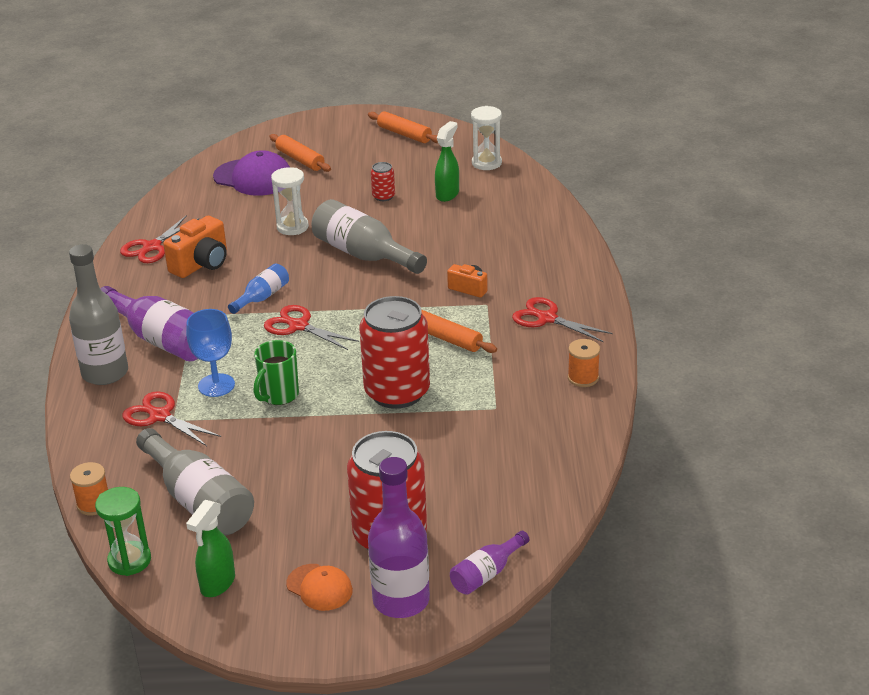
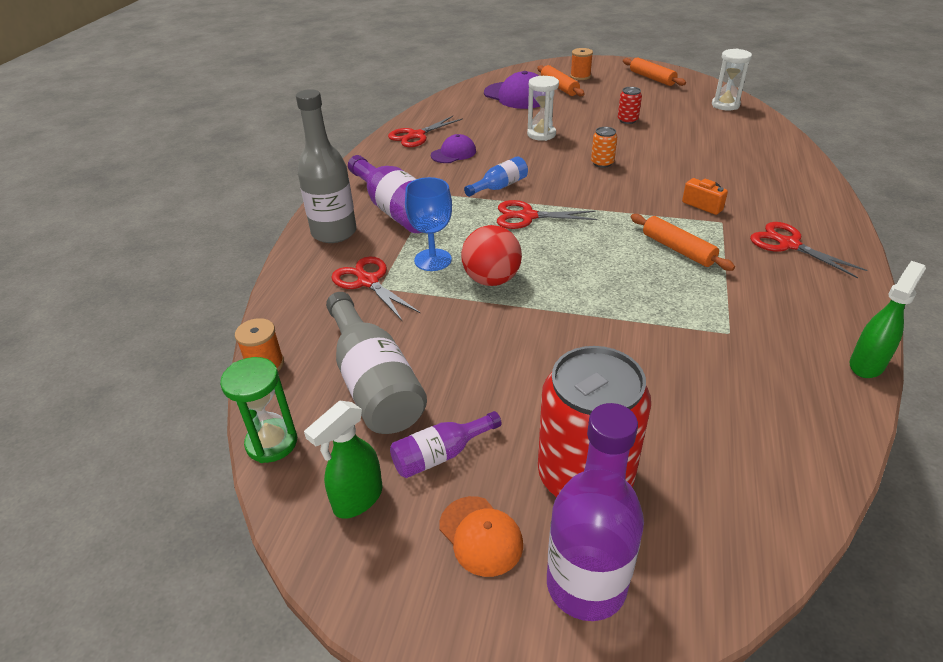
camera: 15 degrees right, 5 degrees up
orange camera [163,216,227,278] -> purple cap [431,134,476,163]
green mug [254,340,299,405] -> red ball [461,225,522,286]
red scissors [264,305,359,350] -> red scissors turned 45 degrees counterclockwise [497,200,597,229]
grey bottle [312,199,427,274] -> orange can [591,127,617,168]
red can [359,296,430,409] -> none
green spray bottle [435,121,459,202] -> green spray bottle moved to [850,261,926,378]
purple bottle [450,531,530,595] -> purple bottle moved to [390,411,502,478]
orange spool [568,339,600,387] -> orange spool moved to [570,48,593,80]

